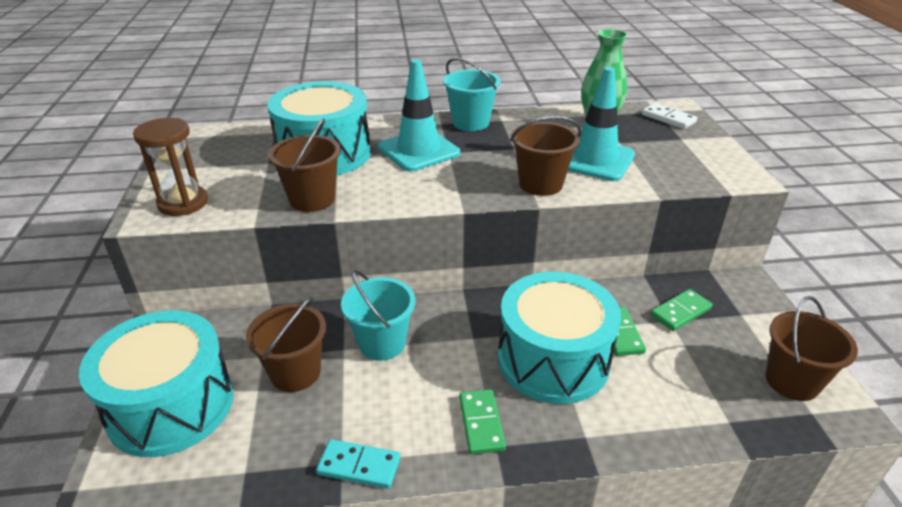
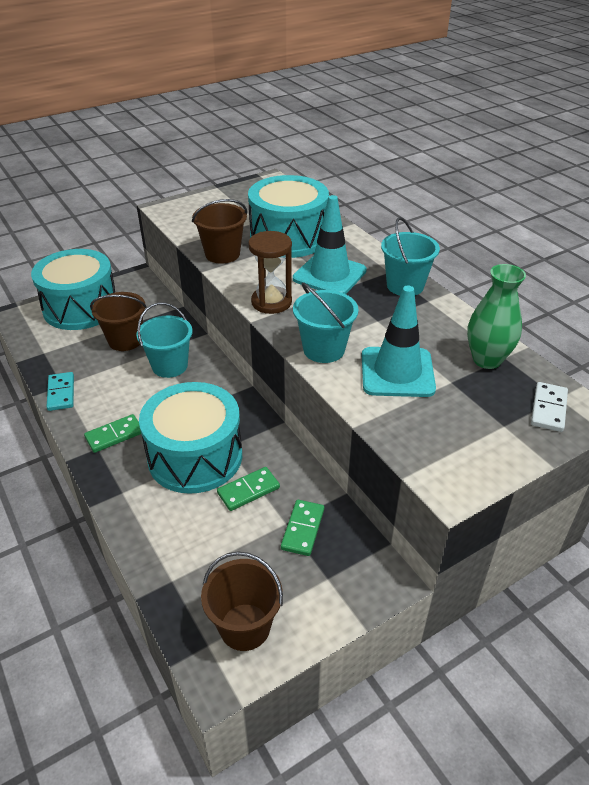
camera: 65 degrees right, 5 degrees up
brown hourglass [133,118,208,216] -> brown hourglass moved to [248,231,292,314]
brown bucket [510,116,582,196] -> turquoise bucket [293,283,359,363]
green domino [651,289,712,331] -> green domino turned 75 degrees clockwise [281,500,324,556]

